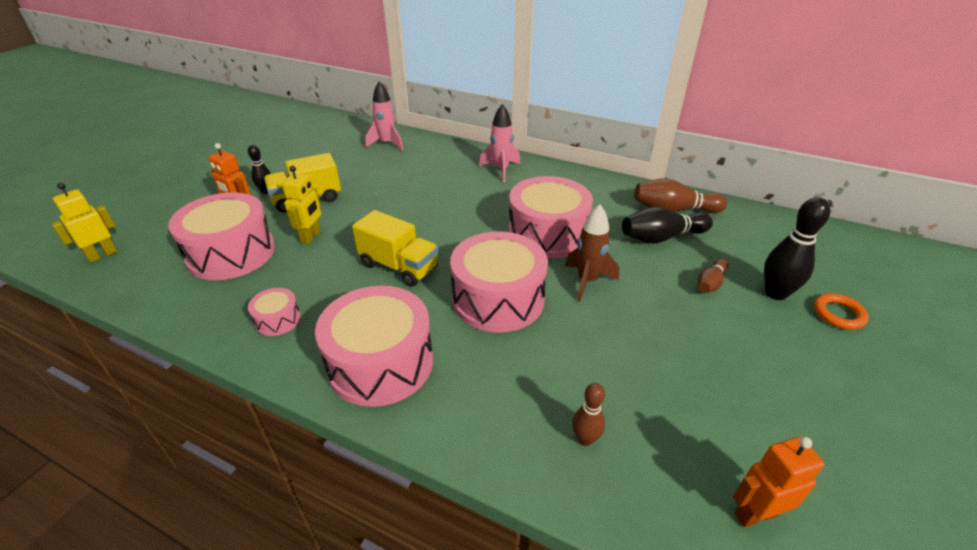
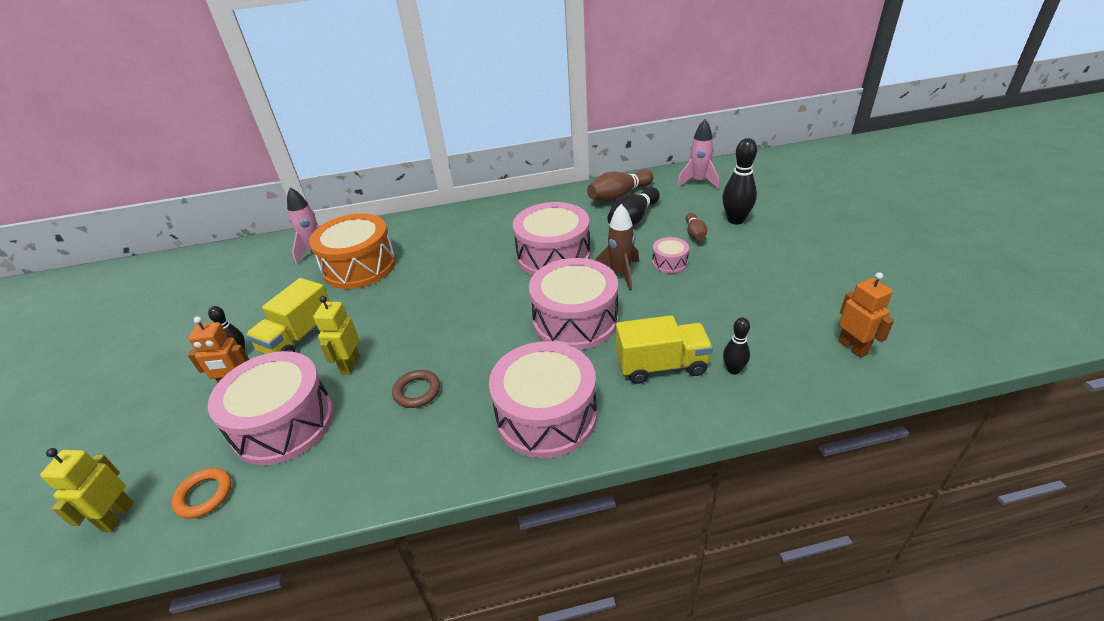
camera: 35 degrees left, 0 degrees up
pink drum [248,288,301,336] -> pink drum moved to [652,237,689,273]
yellow robot [282,166,321,244] -> yellow robot turned 150 degrees counterclockwise [313,296,360,374]
yellow truck [352,210,438,287] -> yellow truck moved to [616,315,713,384]
pink rocket [479,104,520,182] -> pink rocket moved to [677,119,719,189]
brown bowling pin [572,383,605,446] -> black bowling pin [723,318,750,374]
orange robot [733,437,824,527] -> orange robot turned 120 degrees clockwise [838,272,894,358]
orange ring [814,293,869,330] -> orange ring moved to [171,468,232,518]
none -> orange drum [309,213,396,289]
none -> brown ring [392,370,440,408]

